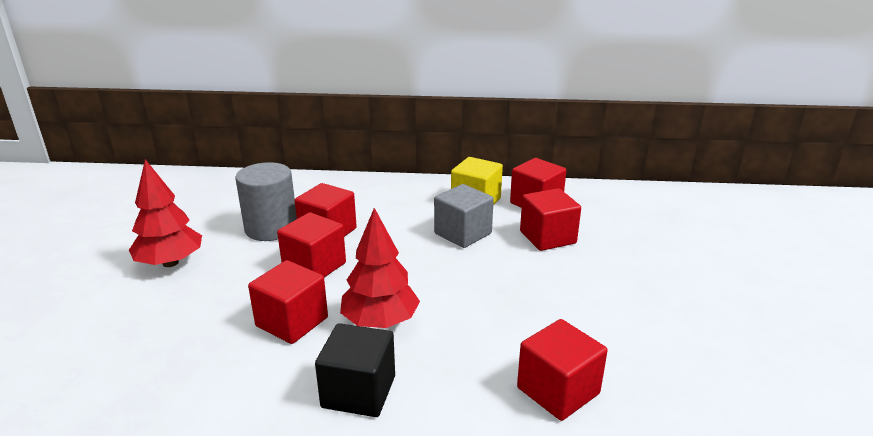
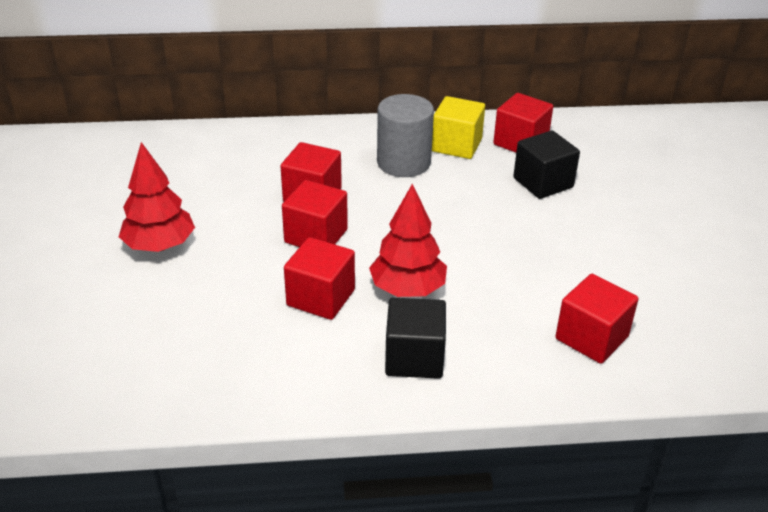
camera: 10 degrees left, 10 degrees up
grey cylinder [235,162,297,241] -> grey cylinder moved to [377,94,434,177]
grey cube [434,184,494,248] -> none
red cube [520,188,581,251] -> black cube [513,131,580,199]

